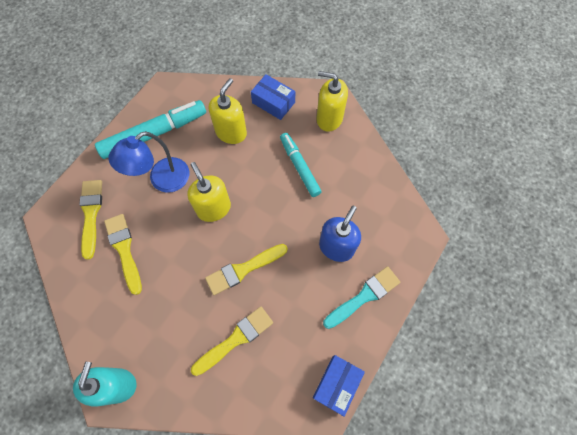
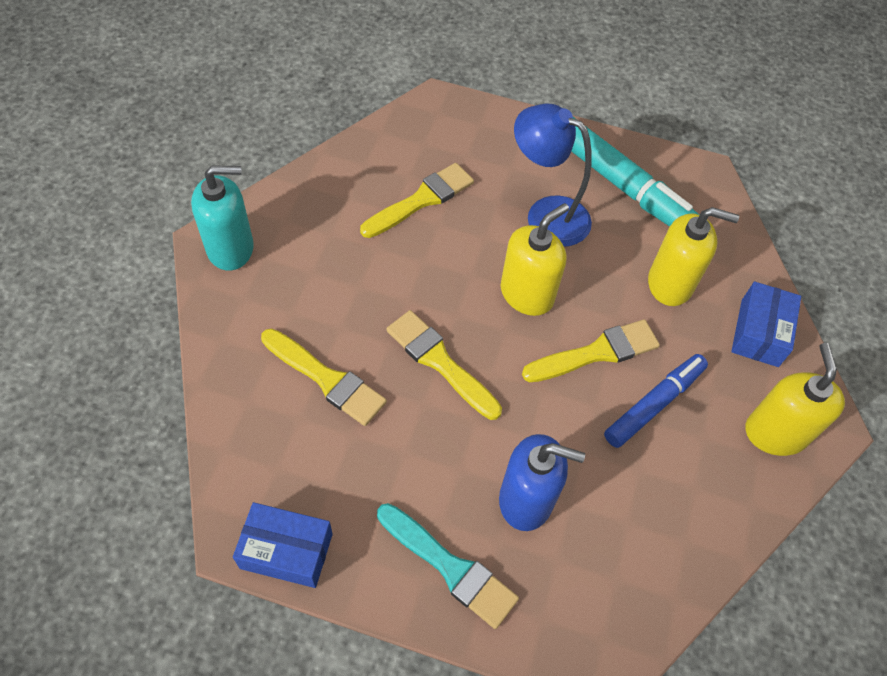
camera: 70 degrees right, 10 degrees down
yellow brush [79,180,102,260] -> yellow brush moved to [522,319,660,382]
turquoise marker [280,133,322,197] -> blue marker [604,354,708,448]

